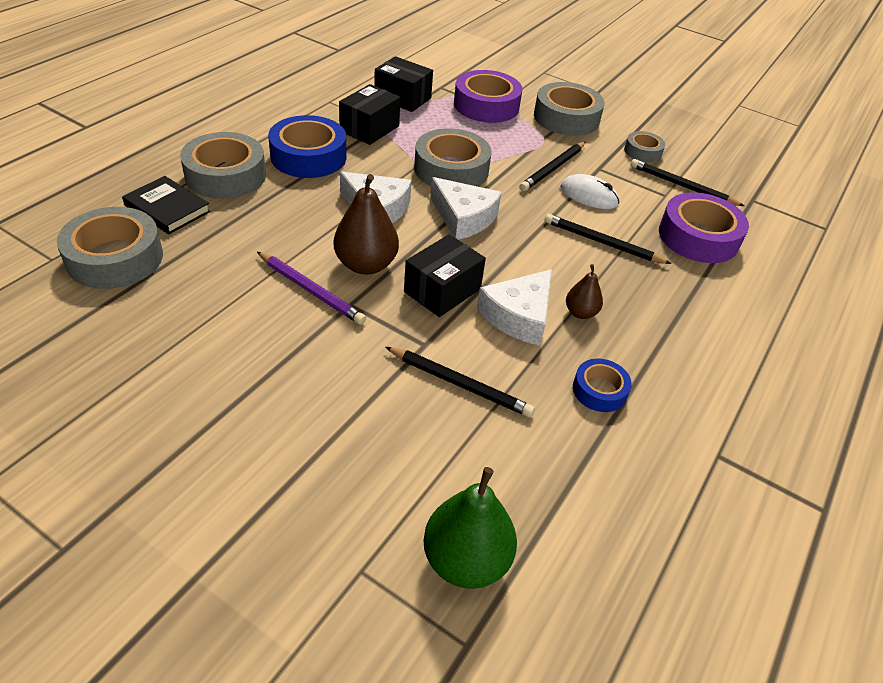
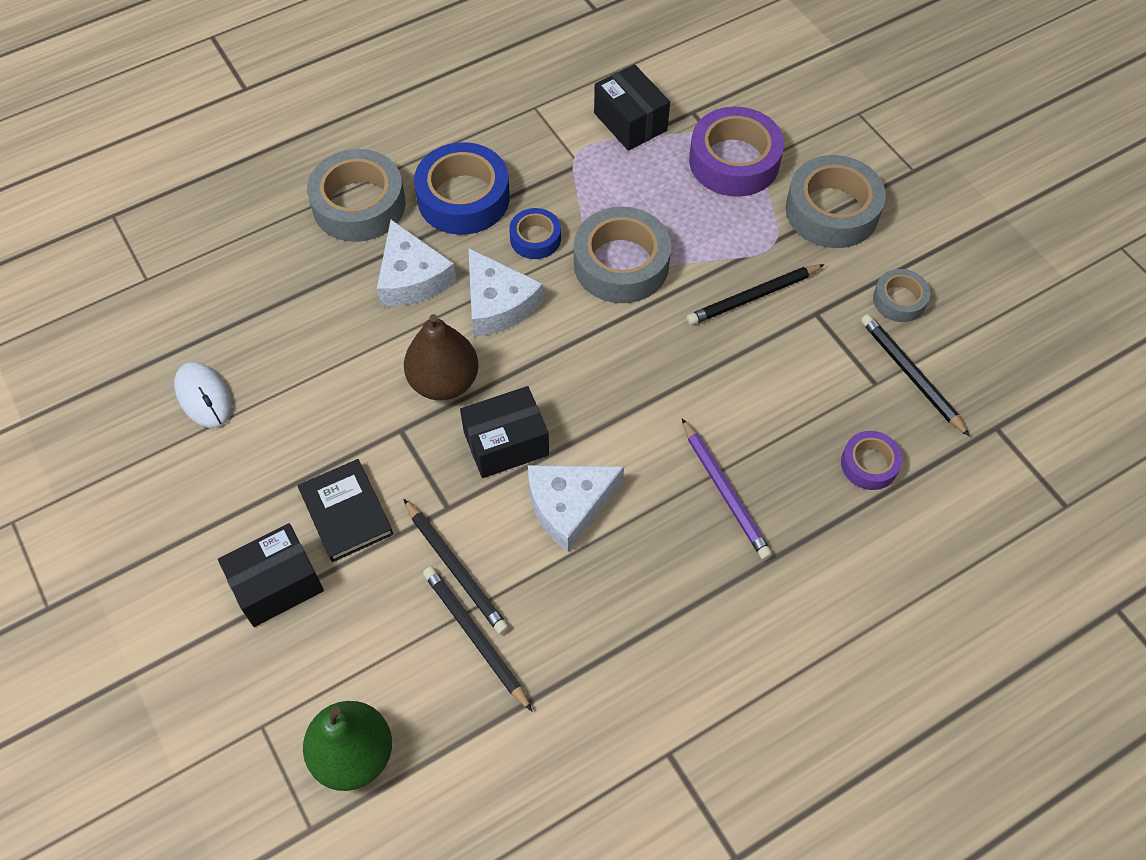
camera: 30 degrees right, 15 degrees up
grey tape [57,207,163,289] -> none
black book [122,176,211,234] -> black book moved to [298,459,394,562]
purple pencil [257,252,366,325] -> purple pencil moved to [682,418,772,560]
black box [339,84,400,145] -> black box moved to [218,523,324,627]
white cheese [430,177,502,240] -> white cheese moved to [377,220,456,306]
black pencil [545,214,671,264] -> black pencil moved to [423,566,533,712]
white mouse [560,174,619,209] -> white mouse moved to [174,362,232,428]
brown pear [566,264,603,319] -> none
blue tape [573,359,632,412] -> blue tape moved to [509,208,561,259]
purple tape [659,192,749,263] -> purple tape [841,431,903,490], size x0.54

